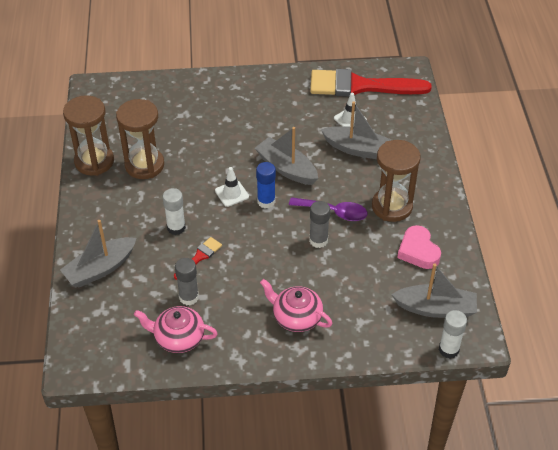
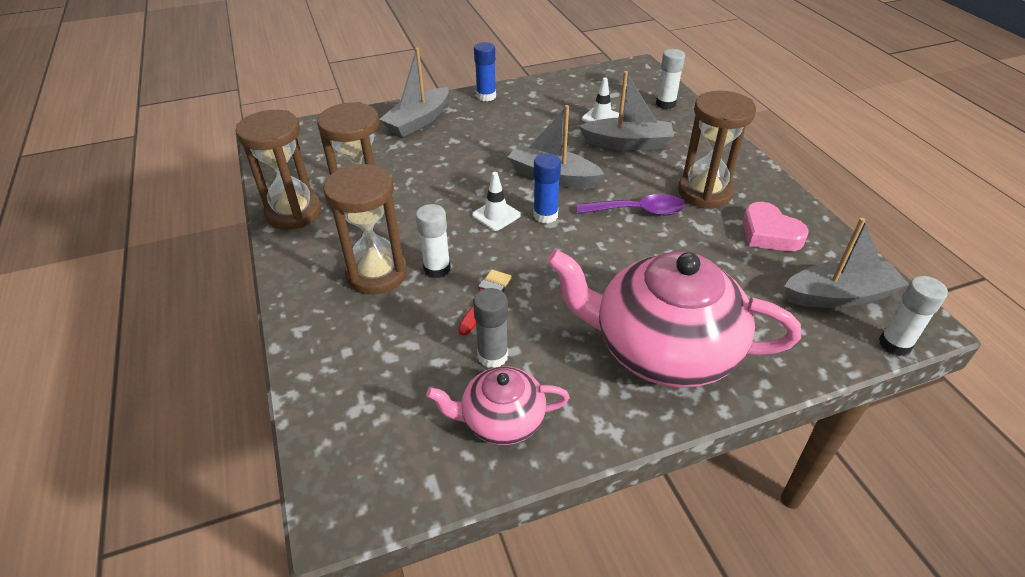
camera: 15 degrees left, 5 degrees down
grey boat [60,220,136,287] -> grey boat moved to [379,48,449,137]
pink teapot [260,279,333,332] -> pink teapot [547,249,801,388], size x1.91
grey glue stick [309,201,330,248] -> none
red brush [310,69,432,97] -> none
none -> brown hourglass [323,164,407,294]
none -> blue glue stick [474,42,496,101]
none -> white glue stick [656,49,685,109]

